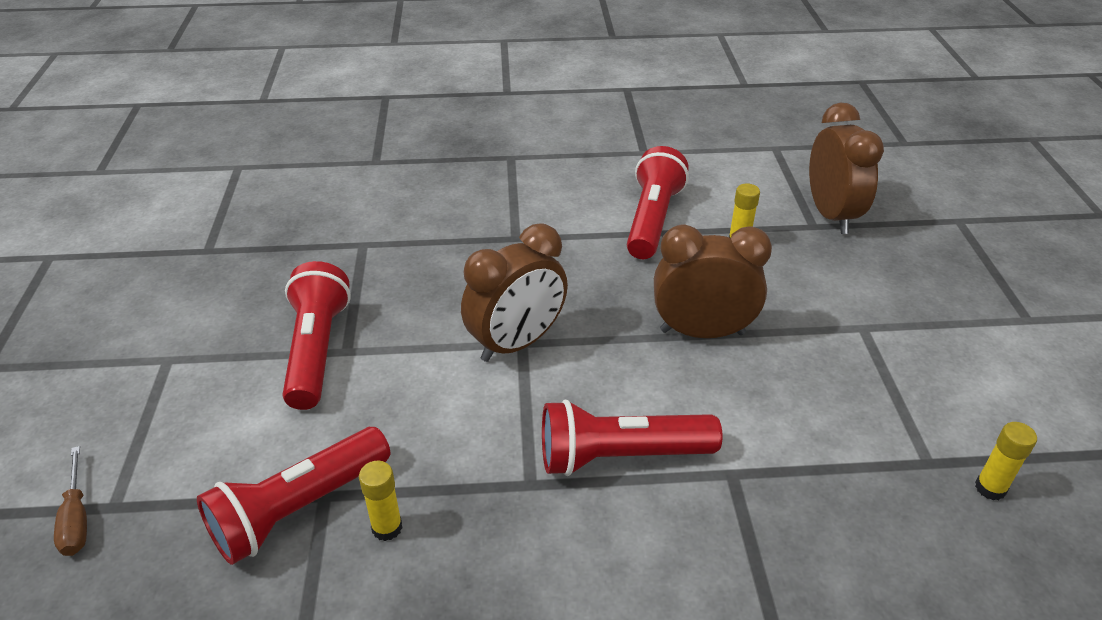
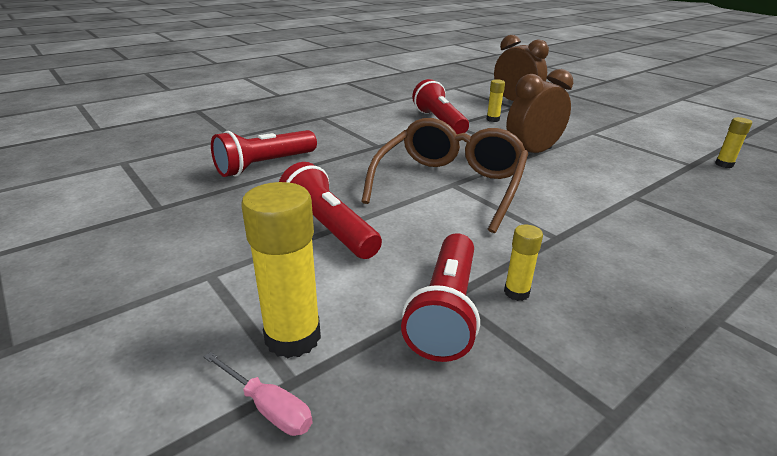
camera: 35 degrees left, 10 degrees down
brown screwdriver [54,446,87,556] -> pink screwdriver [204,352,313,436]
brown clock [461,223,568,362] -> brown glasses [361,118,528,233]
red flashlight [542,400,722,476] -> red flashlight moved to [211,130,317,177]
none -> yellow glue stick [241,182,321,358]

